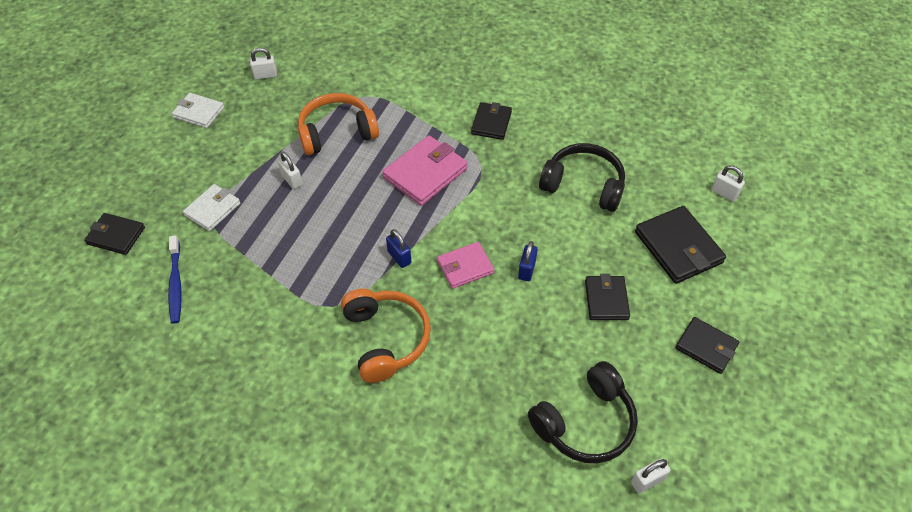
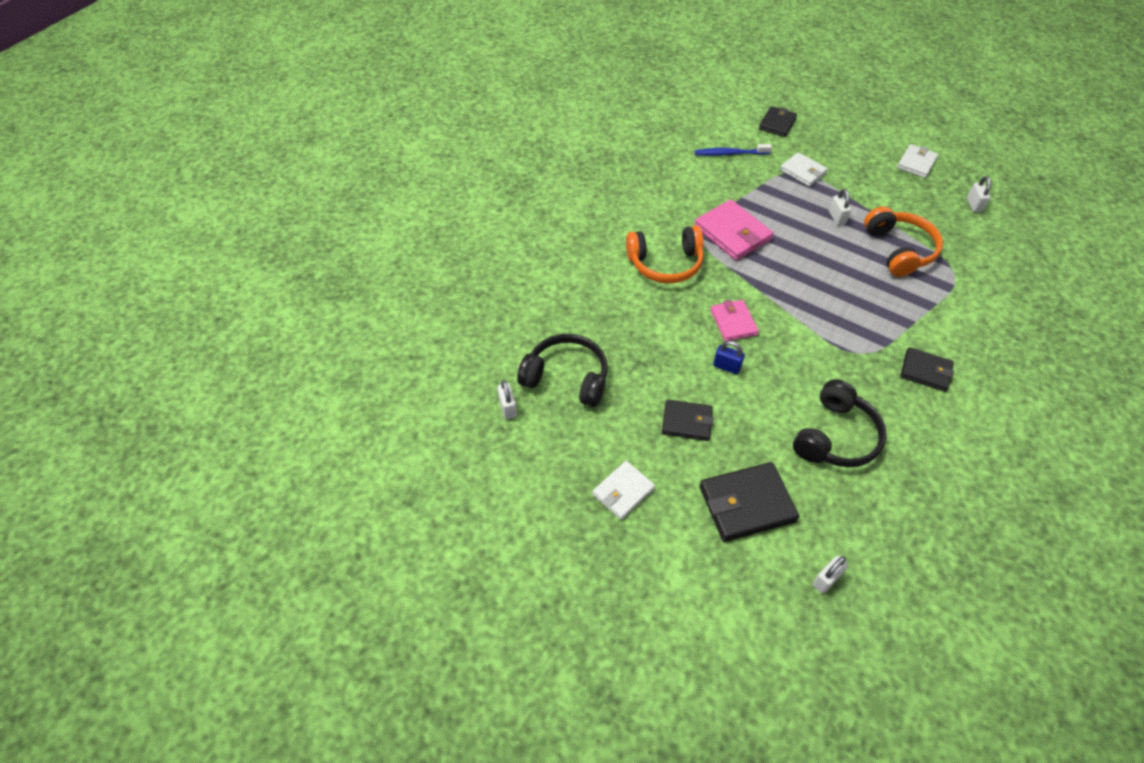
camera: 100 degrees right, 0 degrees up
white padlock [278,152,303,189] -> white padlock turned 75 degrees counterclockwise [829,189,851,225]
pink wallet [382,135,467,206] -> pink wallet moved to [694,200,774,261]
blue padlock [386,229,411,268] -> none
black headphones [528,361,638,463] -> black headphones turned 135 degrees clockwise [517,334,608,407]
black wallet [675,317,739,374] -> white wallet [592,461,655,520]

